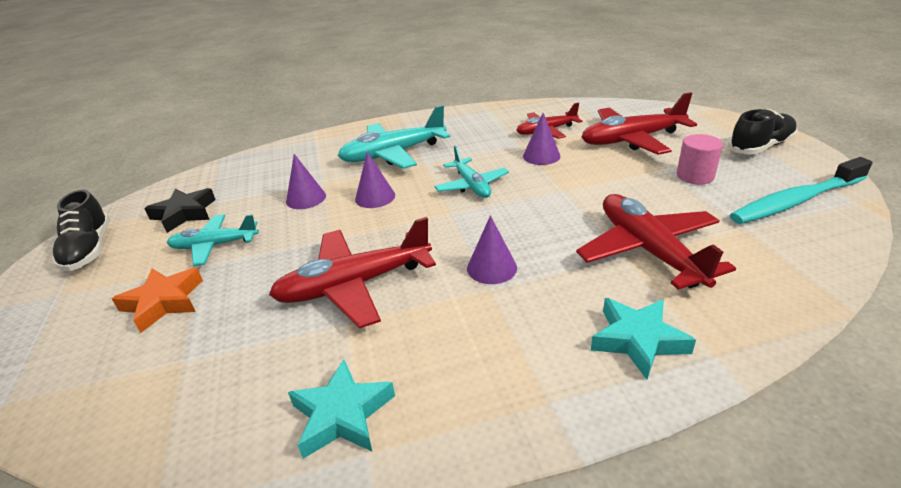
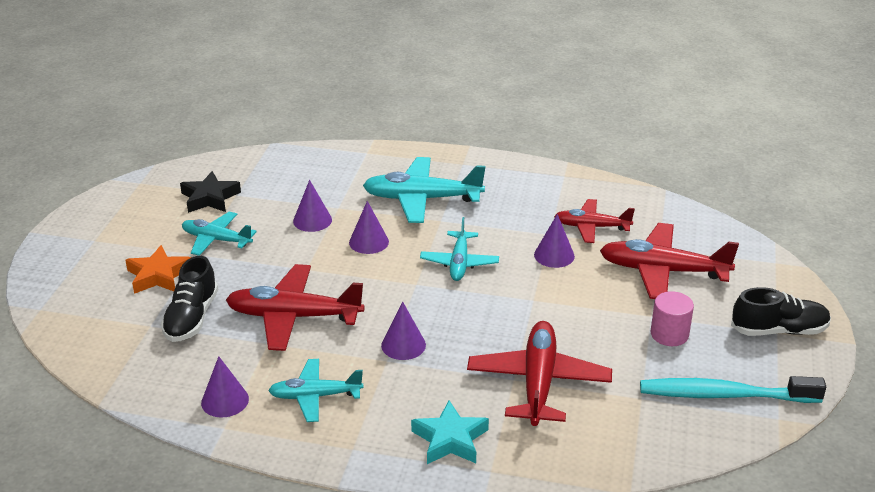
camera: 25 degrees right, 0 degrees up
black shoe [52,190,110,271] -> black shoe moved to [161,256,218,342]
turquoise star [288,359,395,459] -> purple cone [201,356,249,417]
none -> turquoise plane [268,359,363,422]

